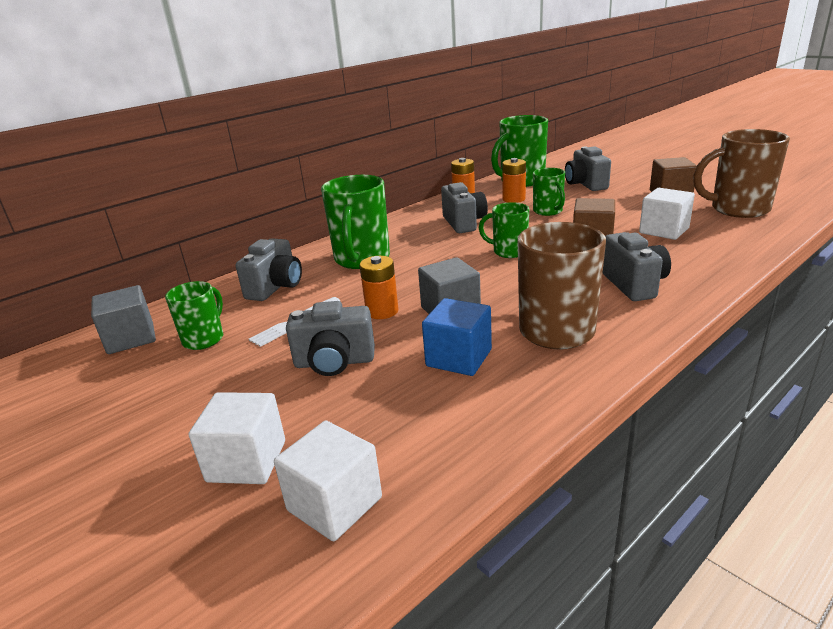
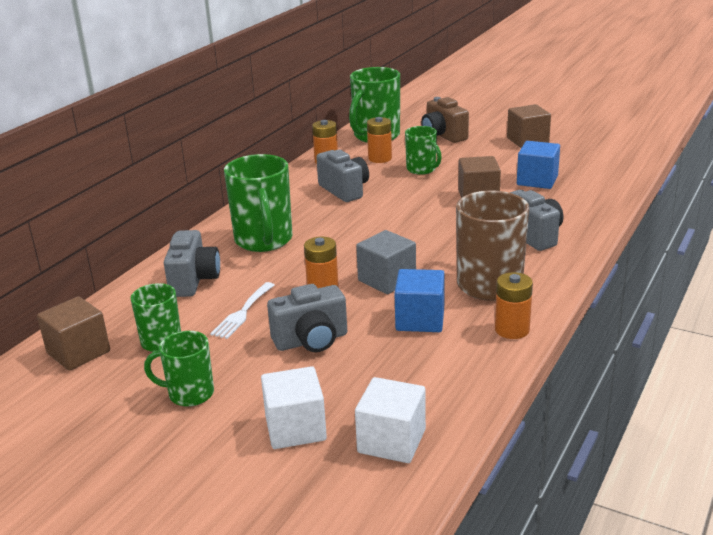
camera: 20 degrees left, 0 degrees up
grey cube [91,285,156,354] -> brown cube [37,296,110,371]
green mug [479,202,529,258] -> green mug moved to [144,331,214,407]
grey camera [565,146,611,191] -> brown camera [421,97,469,143]
white cube [639,188,695,240] -> blue cube [517,141,560,189]
brown mug [693,129,790,218] -> none
none -> orange battery [495,272,533,339]

